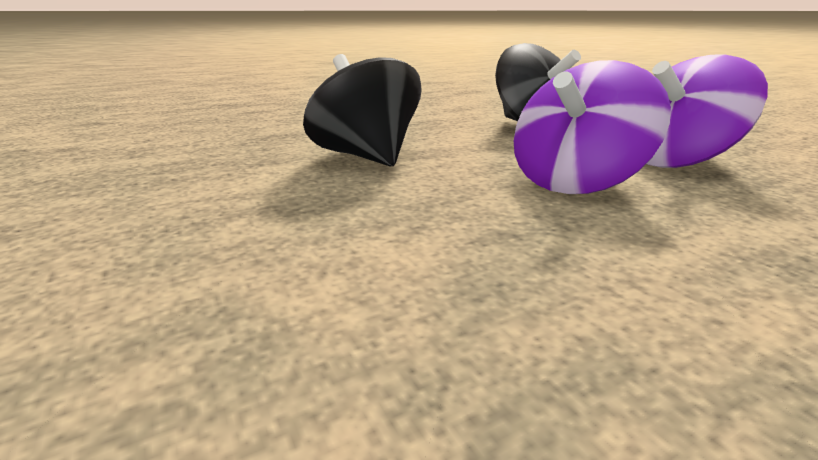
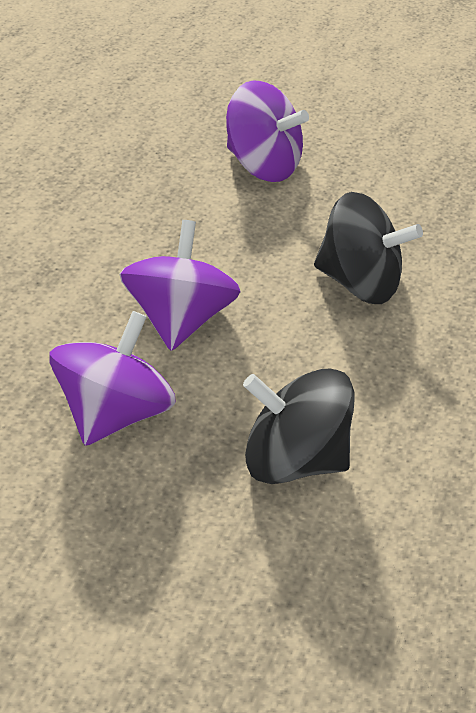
camera: 140 degrees right, 25 degrees up
none -> purple spinning top [226,80,309,182]

